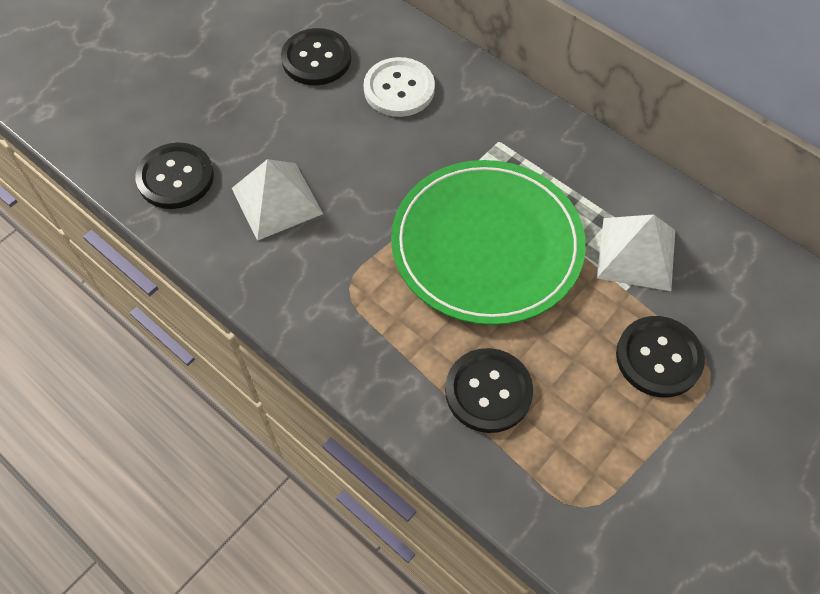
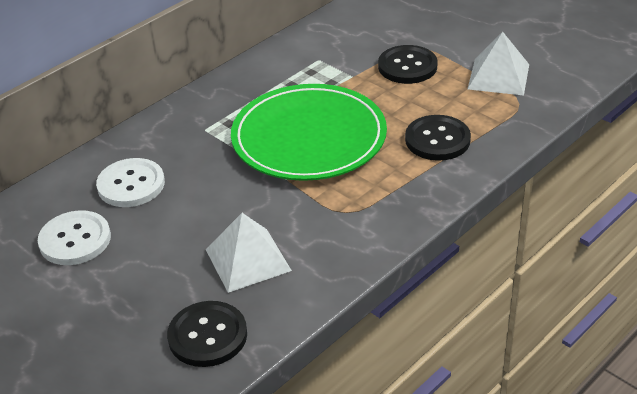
camera: 85 degrees left, 20 degrees down
black button [281,28,351,85] -> white button [38,210,111,265]
white pyramid [597,214,675,291] -> white pyramid moved to [468,32,529,96]

